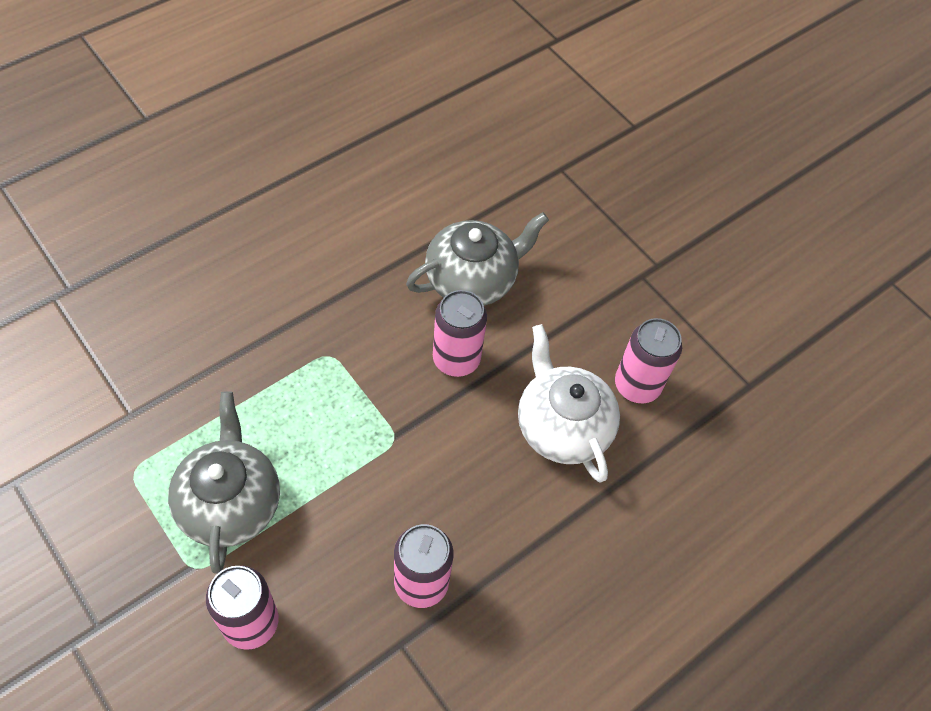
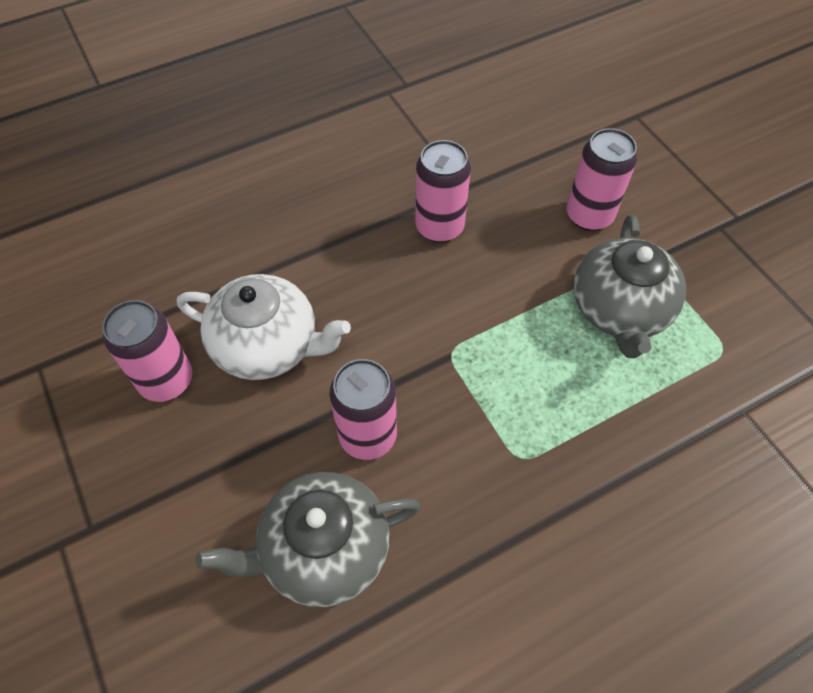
camera: 165 degrees left, 0 degrees up
white teapot [518,324,620,483] -> white teapot turned 60 degrees counterclockwise [177,274,351,380]

